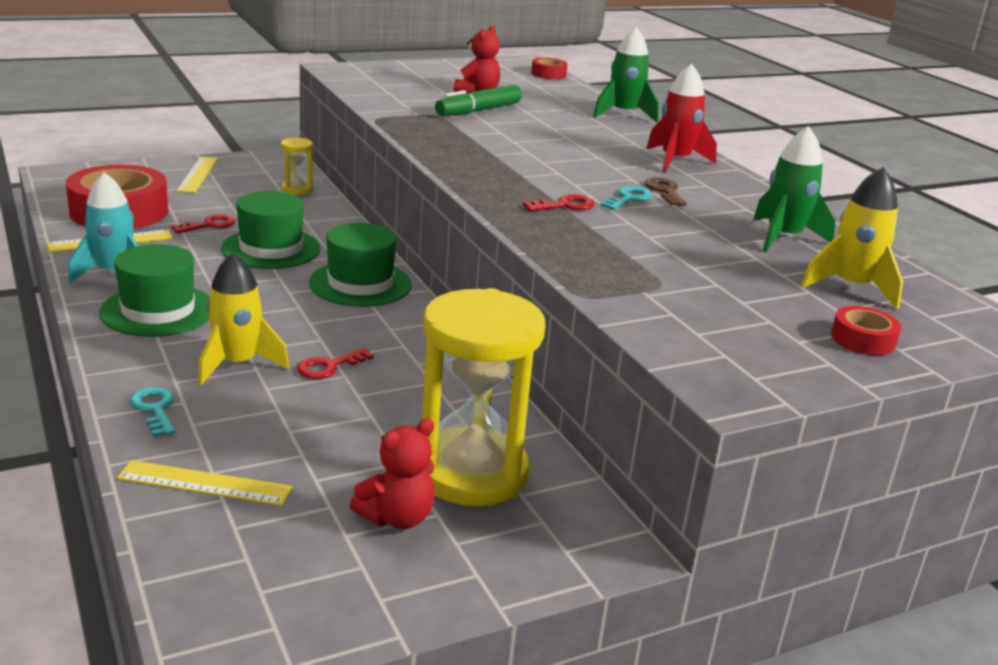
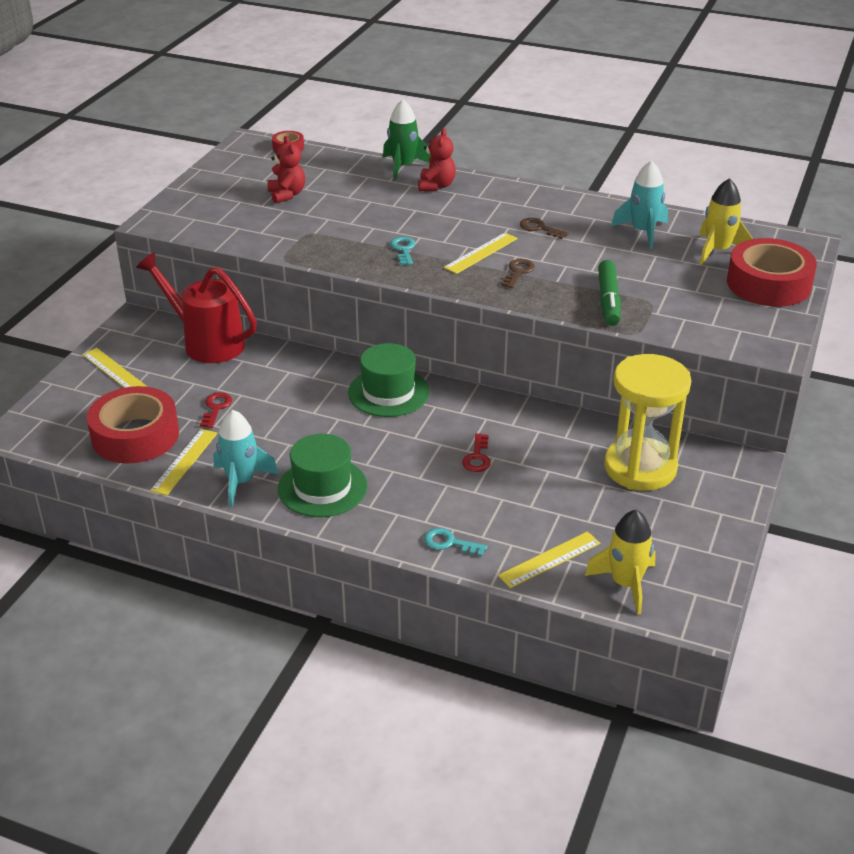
camera: 40 degrees left, 10 degrees up
yellow rocket [198,253,289,385] -> yellow rocket moved to [585,510,656,615]
green hat [221,191,320,269] -> none
yellow hourglass [281,137,313,195] -> red watering can [136,252,257,363]
red teddy bear [350,418,435,529] -> red teddy bear moved to [418,129,456,191]
green marker [435,85,522,116] -> green marker moved to [598,260,621,326]
red key [523,194,595,211] -> brown key [501,259,535,288]
turquoise key [601,186,652,211] -> turquoise key moved to [390,237,415,265]
red rocket [647,64,717,173] -> none
green rocket [753,126,835,252] -> turquoise rocket [611,160,668,249]
red tape [831,306,901,355] -> red tape [727,238,817,307], size x2.20
none -> yellow ruler [444,233,518,274]

